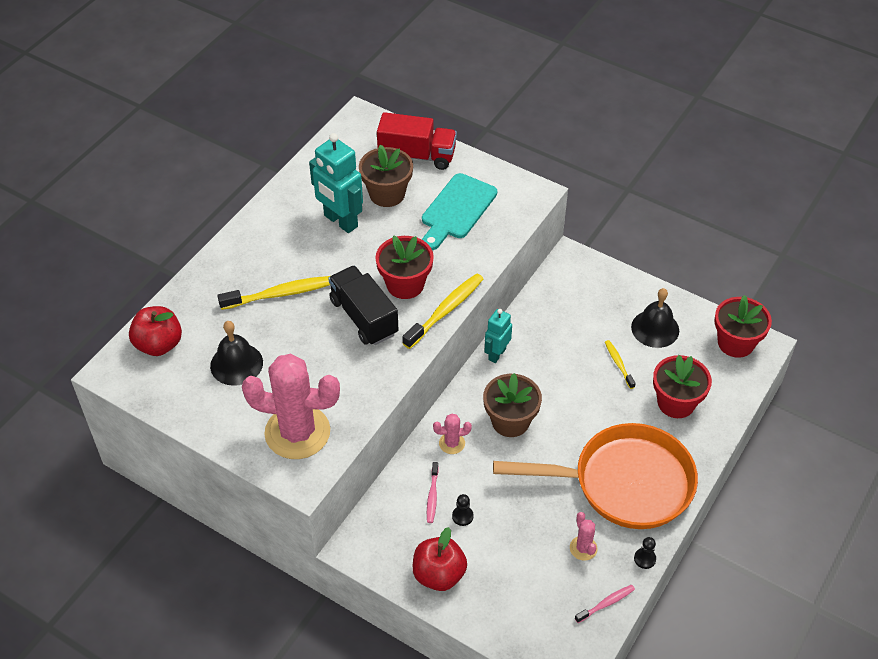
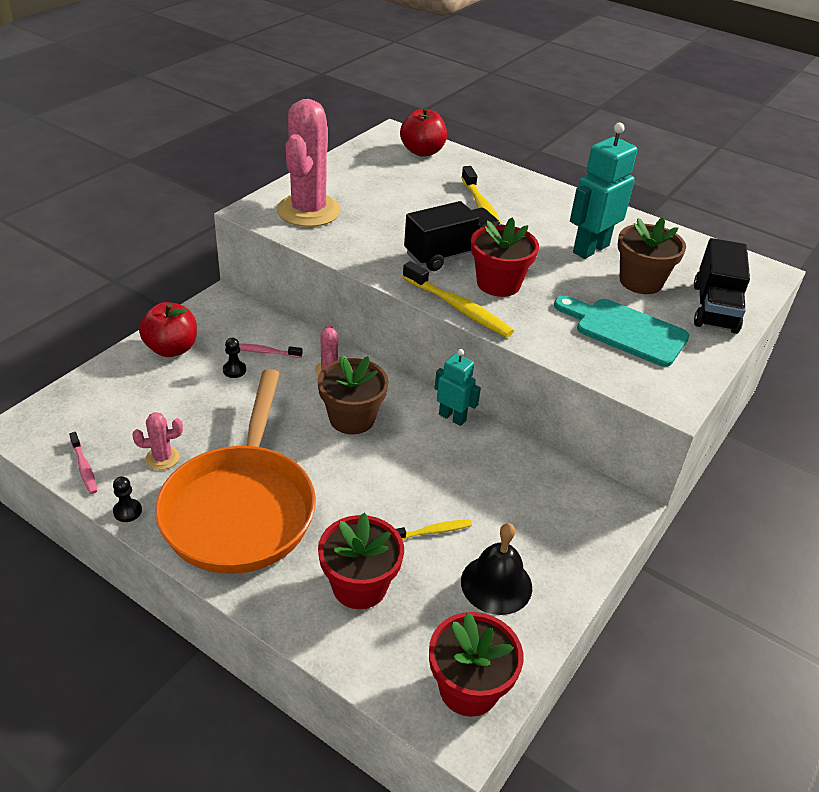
camera: 90 degrees right, 10 degrees down
black bell [210,321,263,386] -> none
red truck [377,112,457,170] -> black truck [694,238,750,334]

